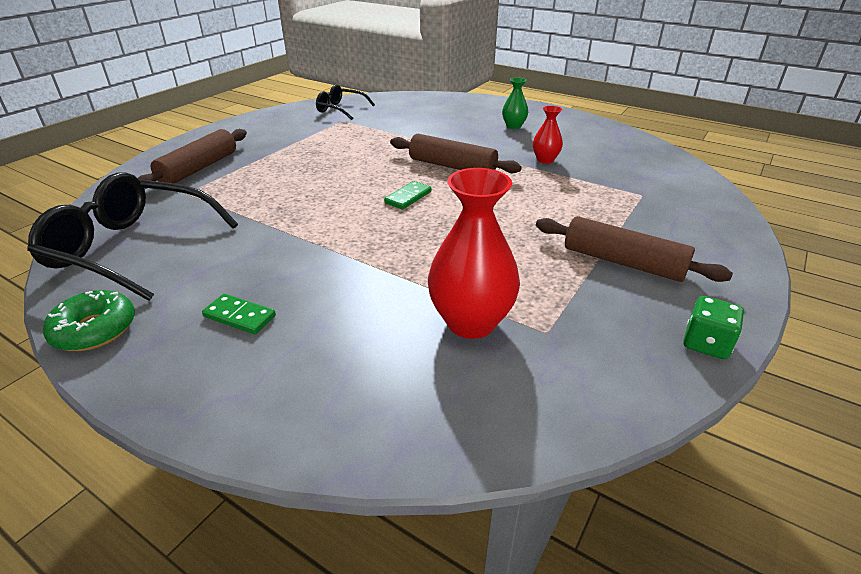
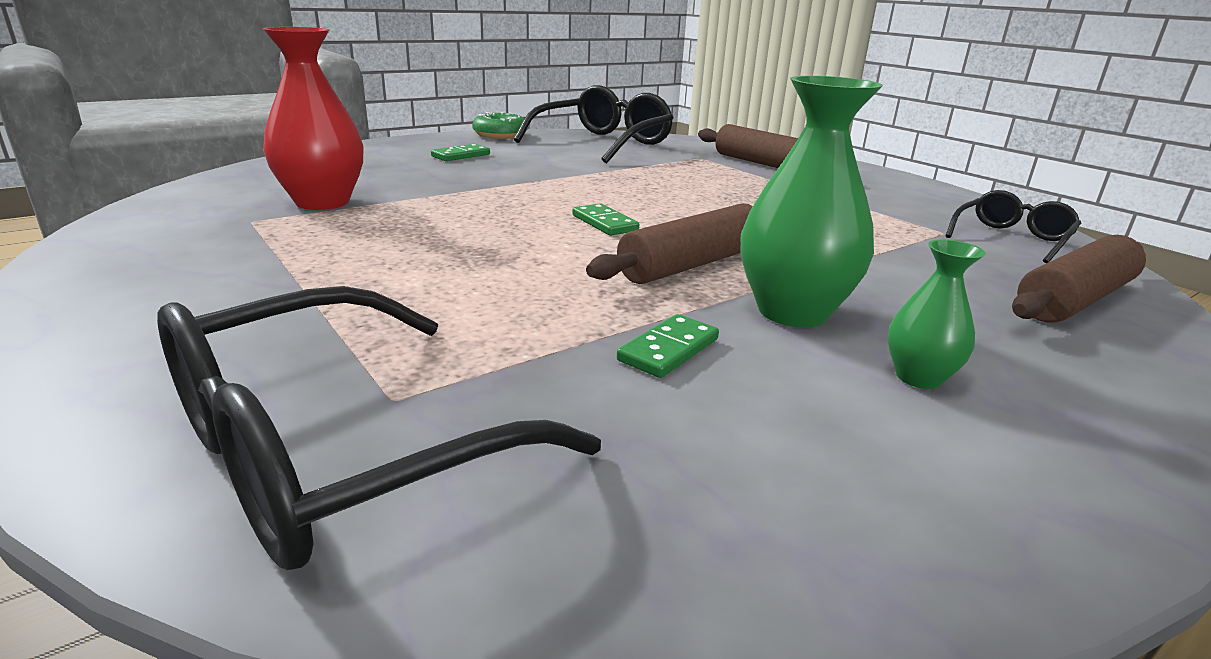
camera: 110 degrees right, 10 degrees down
red vase [533,106,563,164] -> green domino [617,314,719,378]
brown rolling pin [536,216,733,282] -> brown rolling pin moved to [1012,235,1146,323]
green dice [683,296,744,360] -> none
none -> black glasses [157,286,601,570]
none -> green vase [740,76,883,327]

